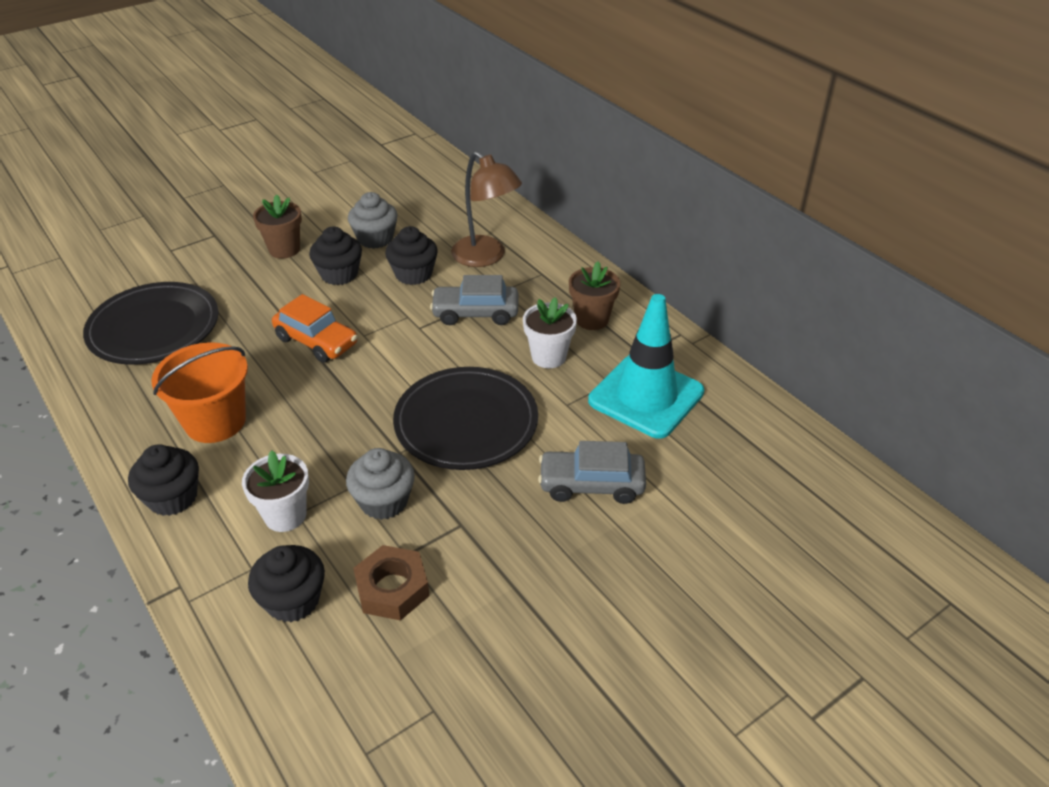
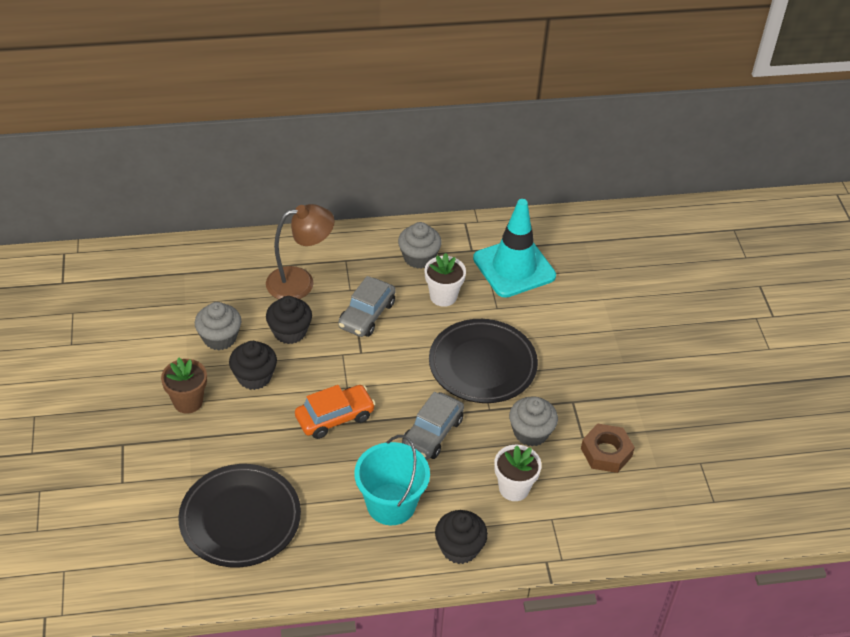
camera: 65 degrees left, 5 degrees up
orange bucket [151,342,248,443] -> turquoise bucket [354,435,430,525]
black cupcake [248,545,325,622] -> none
grey car [538,441,646,504] -> grey car moved to [402,392,464,460]
brown flower pot [569,261,620,330] -> grey cupcake [398,222,442,269]

